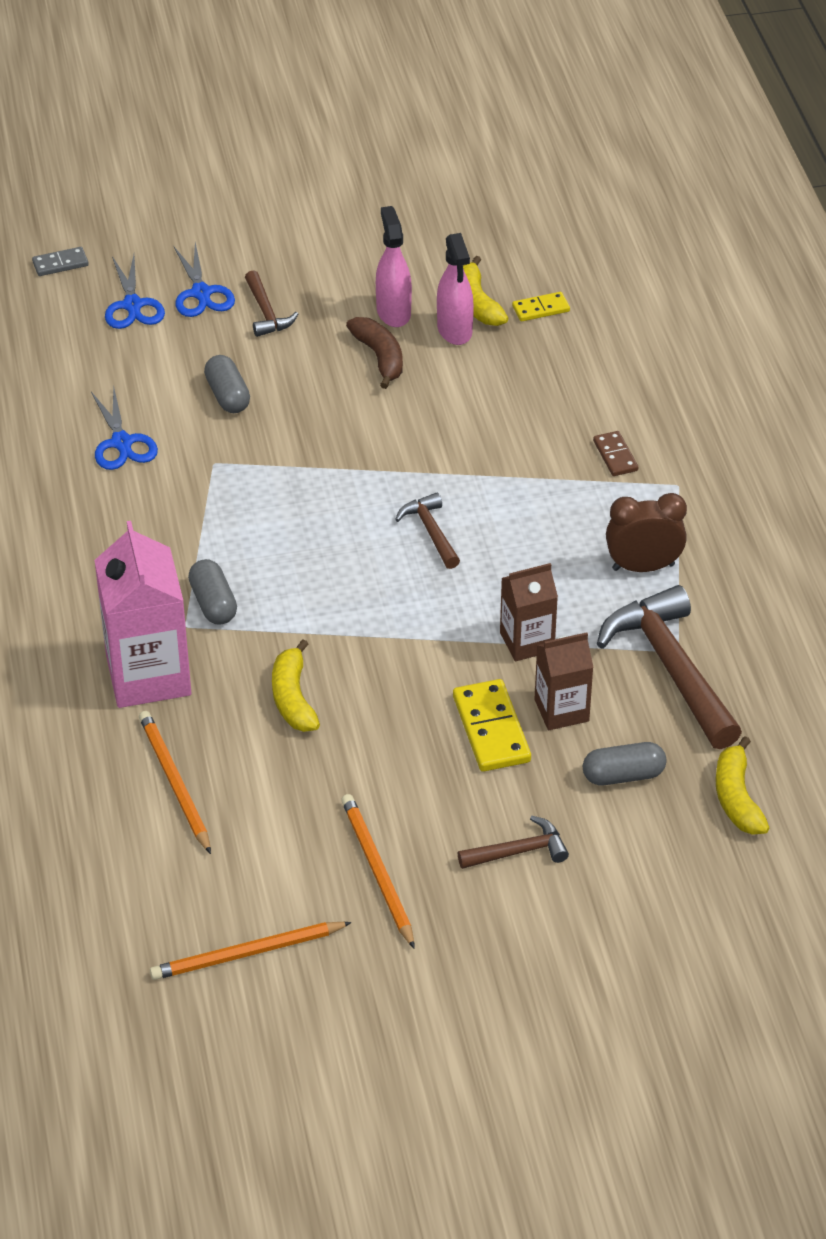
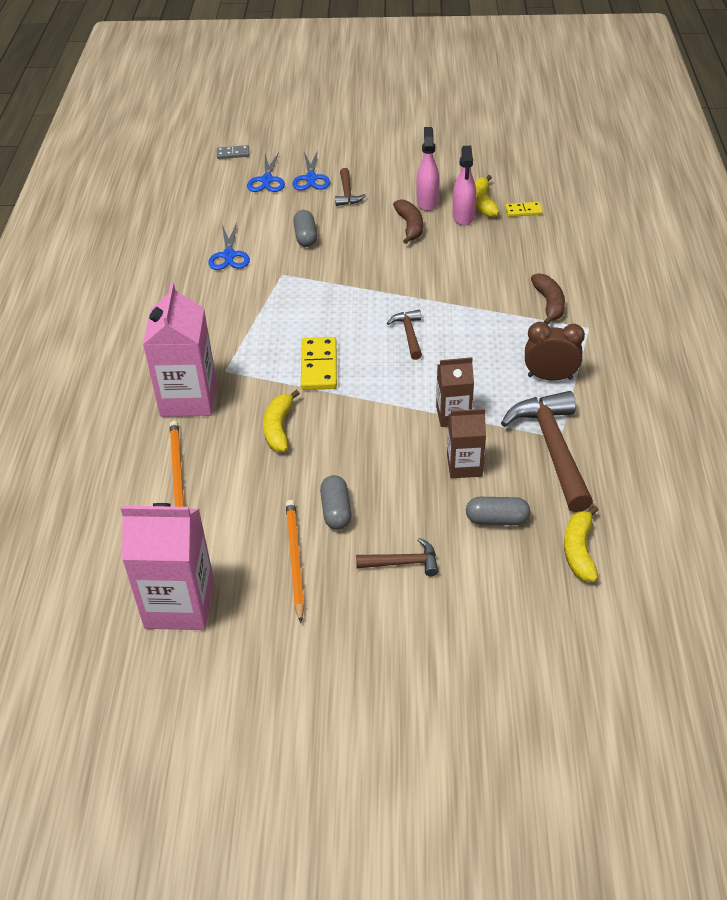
camera: 15 degrees right, 0 degrees up
orange pencil [150,922,352,980] -> pink carton [120,503,214,630]
grey capsule [188,559,237,625] -> grey capsule moved to [320,475,351,530]
yellow domino [453,679,531,772] -> yellow domino moved to [301,337,337,390]
brown domino [593,431,638,476] -> brown banana [531,273,565,325]

